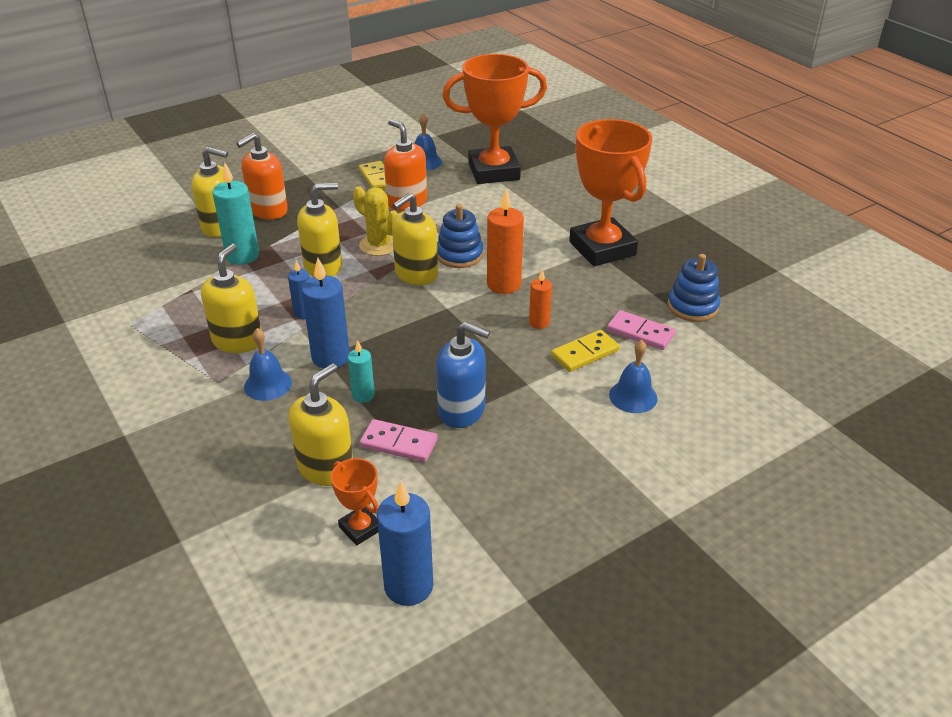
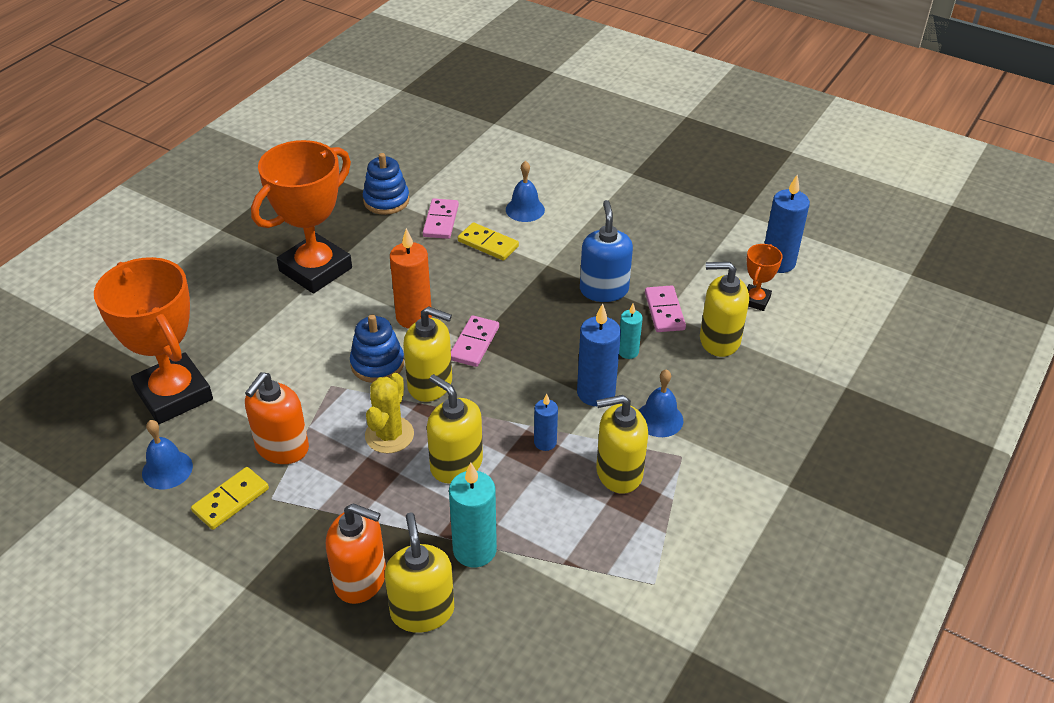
camera: 115 degrees left, 5 degrees up
orange candle [529,269,552,329] -> none
none -> pink domino [451,315,499,367]

